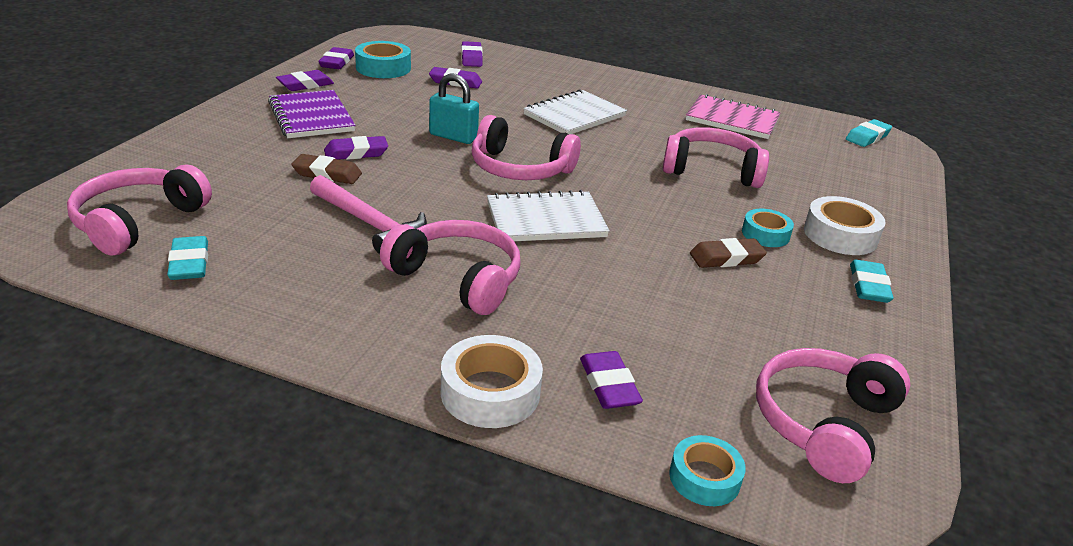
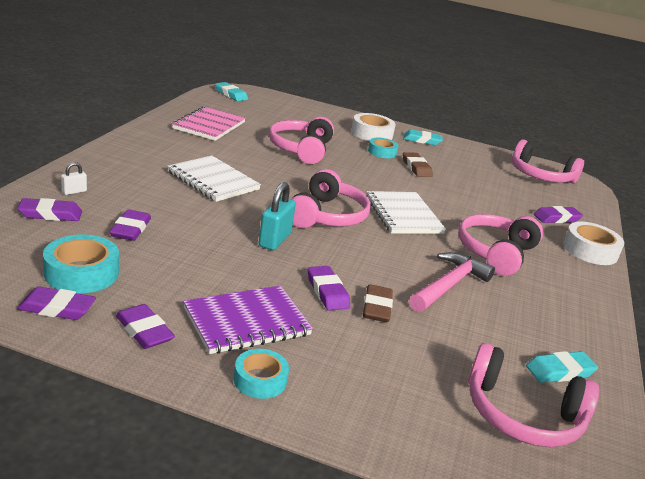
camera: 95 degrees left, 5 degrees down
turquoise tape [669,435,746,506] -> turquoise tape moved to [234,349,289,399]
none -> white padlock [61,162,87,195]

